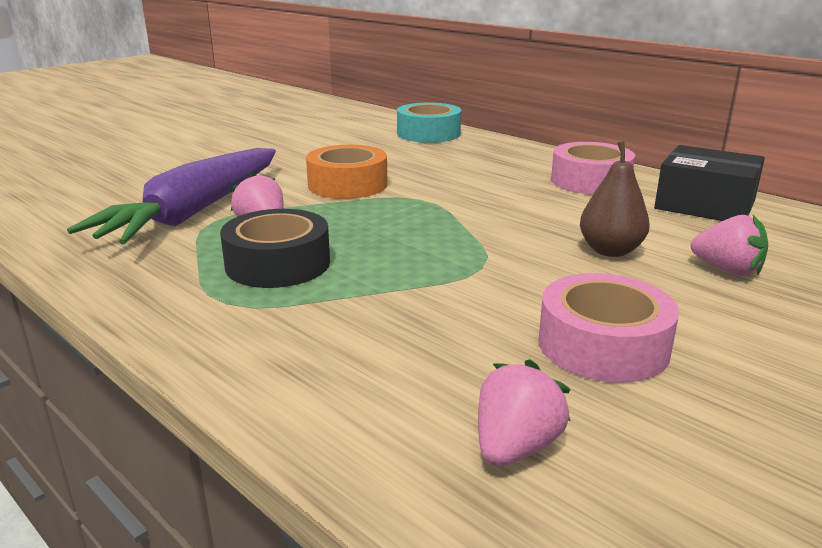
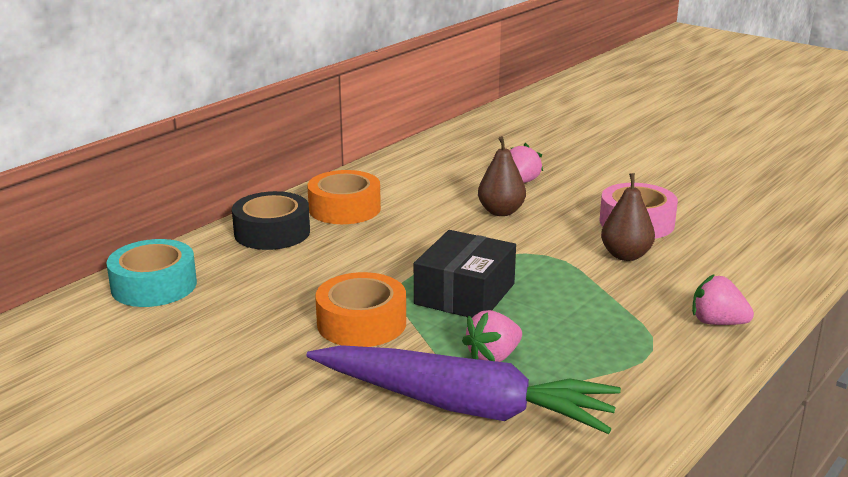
camera: 95 degrees left, 0 degrees up
black tape [220,209,330,288] -> black tape moved to [232,191,310,250]
pink strawberry [478,359,571,466] -> pink strawberry moved to [692,274,754,325]
pink tape [551,142,635,195] -> orange tape [307,170,381,224]
black box [654,145,765,221] -> black box moved to [414,230,516,318]
none -> brown pear [601,173,655,261]

